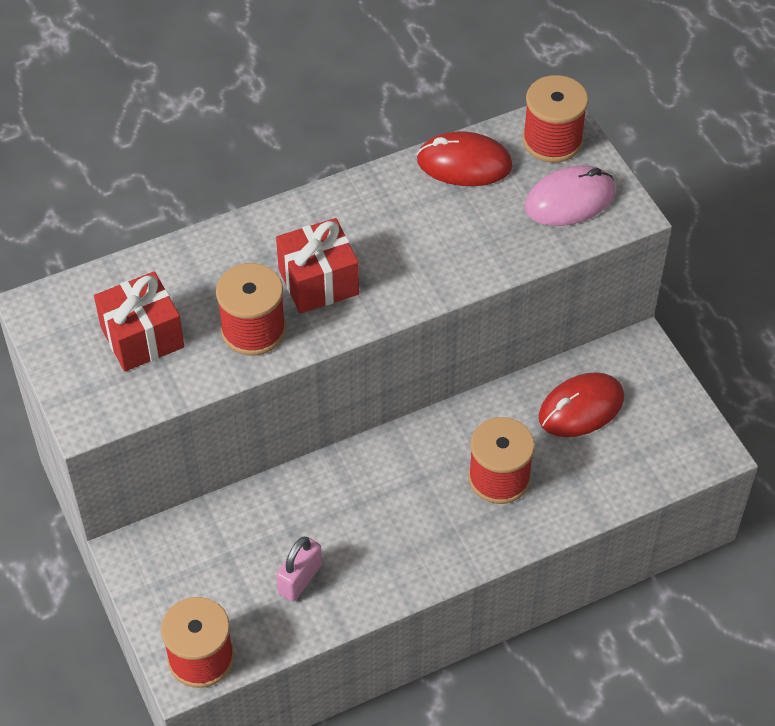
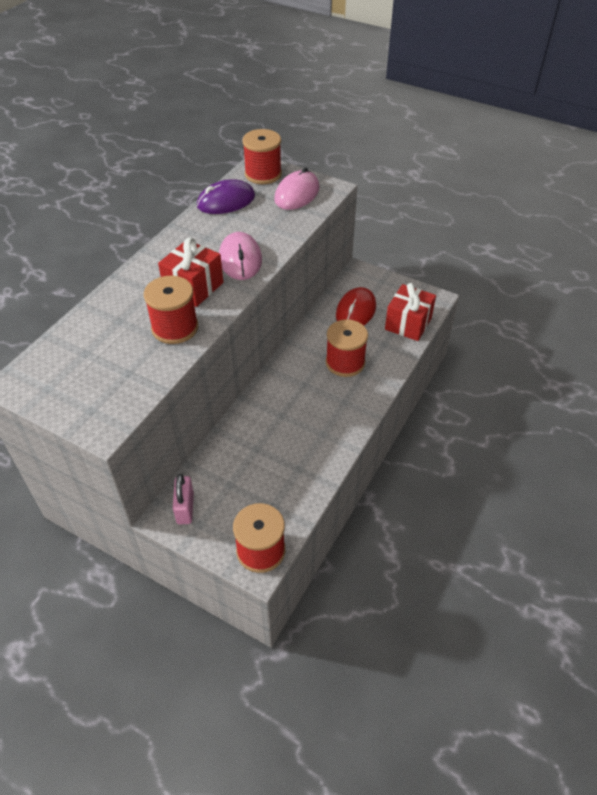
camera: 35 degrees left, 5 degrees down
red gift [94,271,185,371] -> red gift moved to [385,283,436,341]
pink padlock [276,537,322,601] -> pink padlock moved to [173,474,194,524]
red mouse [417,131,513,186] -> purple mouse [197,179,255,214]
none -> pink mouse [219,232,262,280]

